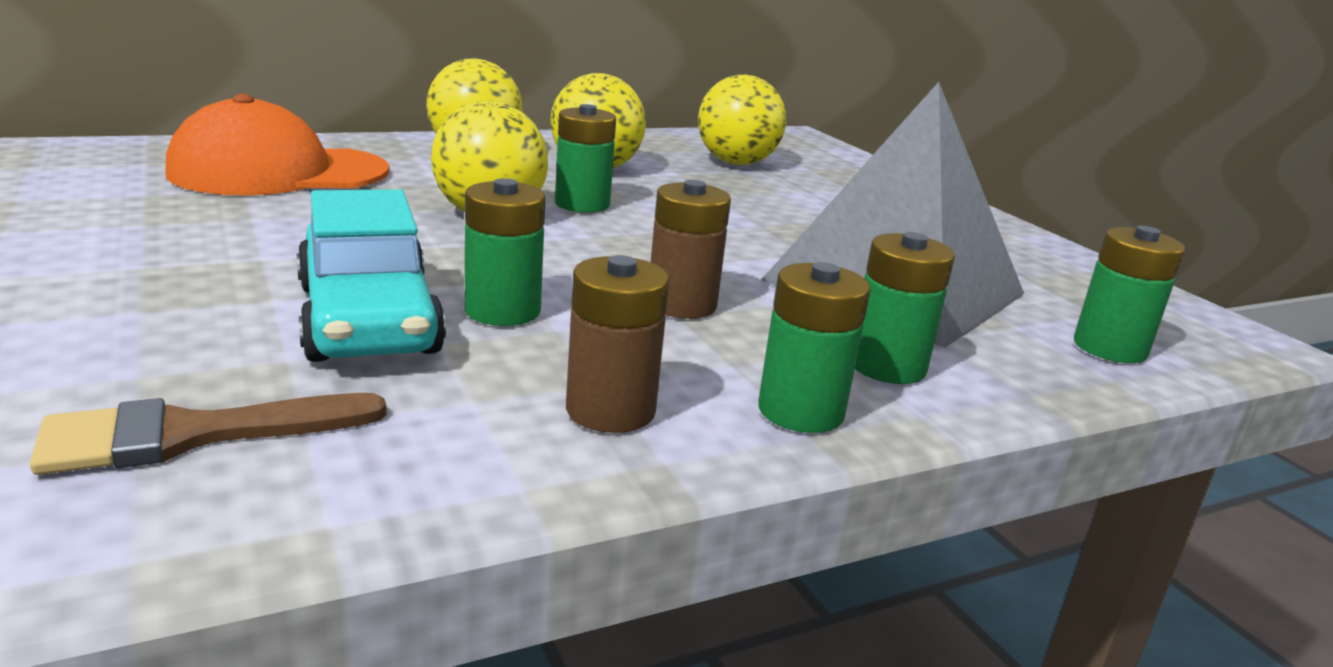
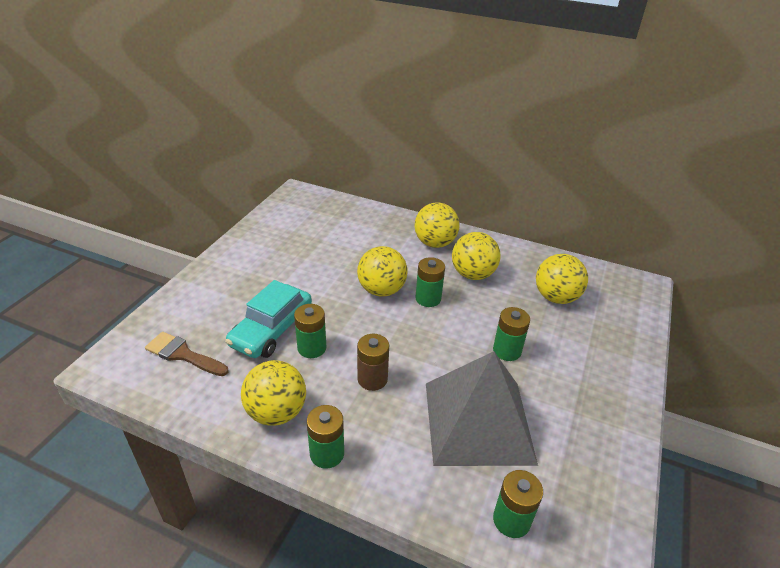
camera: 50 degrees right, 15 degrees up
orange cap [166,94,389,196] -> none
brown battery [566,255,669,433] -> yellow ball [241,360,306,426]
green battery [855,232,955,384] -> green battery moved to [493,307,530,361]

